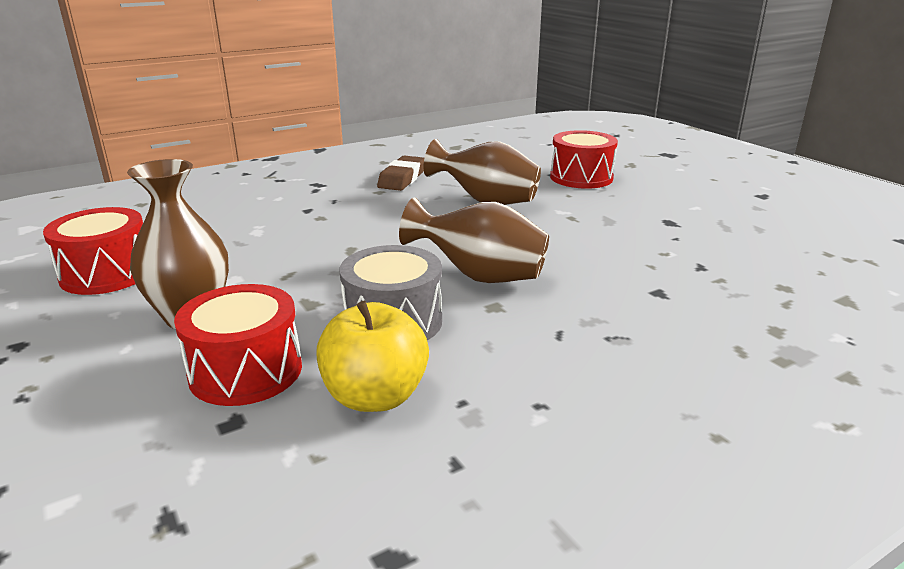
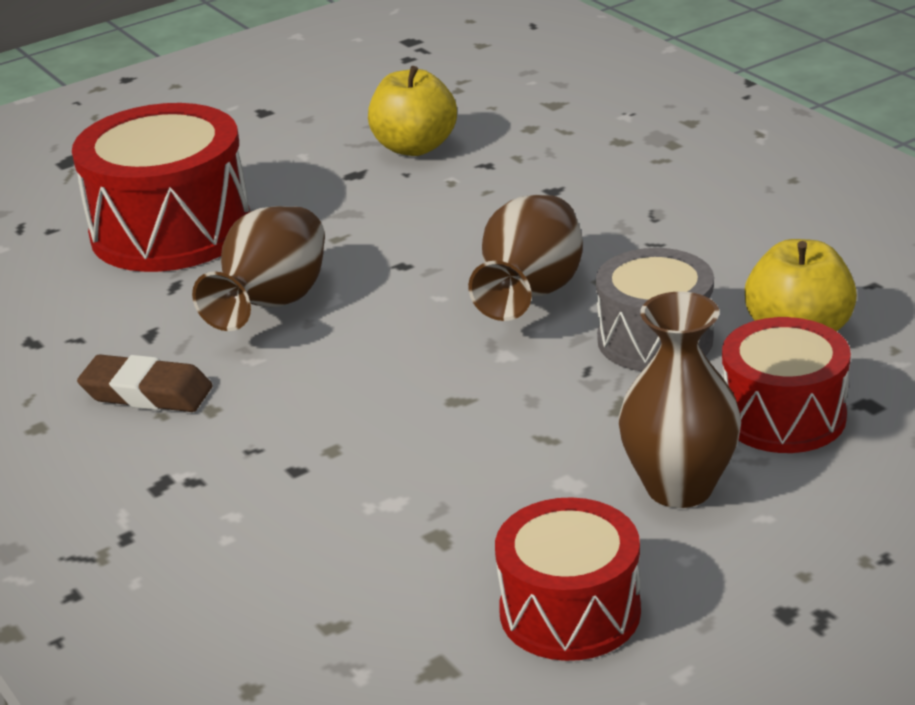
camera: 90 degrees left, 5 degrees up
red drum [550,130,618,189] -> red drum [72,103,250,272], size x1.60
none -> yellow apple [368,66,457,156]

